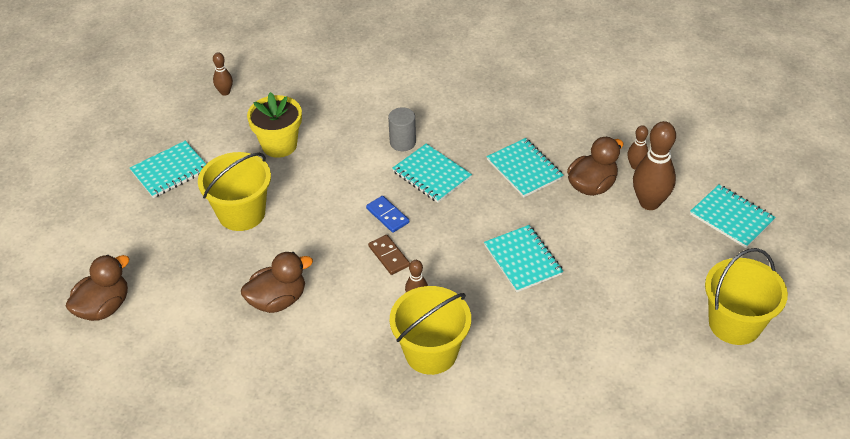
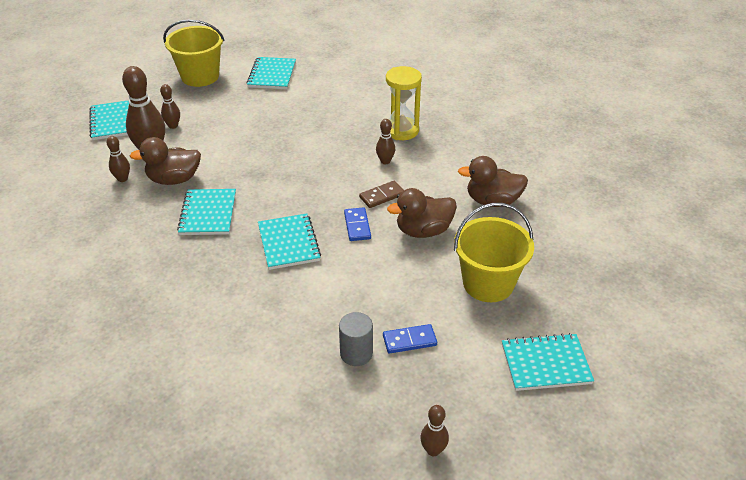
camera: 150 degrees left, 5 degrees down
brown duck [66,255,129,321] -> brown duck moved to [387,188,457,238]
yellow flower pot [247,92,302,158] -> blue domino [383,324,437,354]
brown domino [368,235,410,275] -> brown domino turned 60 degrees clockwise [359,181,404,208]
grey cylinder [388,107,416,151] -> grey cylinder moved to [339,312,373,366]
yellow bucket [390,286,471,375] -> yellow hourglass [386,66,422,140]
turquoise notebook [484,225,563,292] -> turquoise notebook moved to [247,57,296,89]
none -> brown bowling pin [160,84,180,129]

